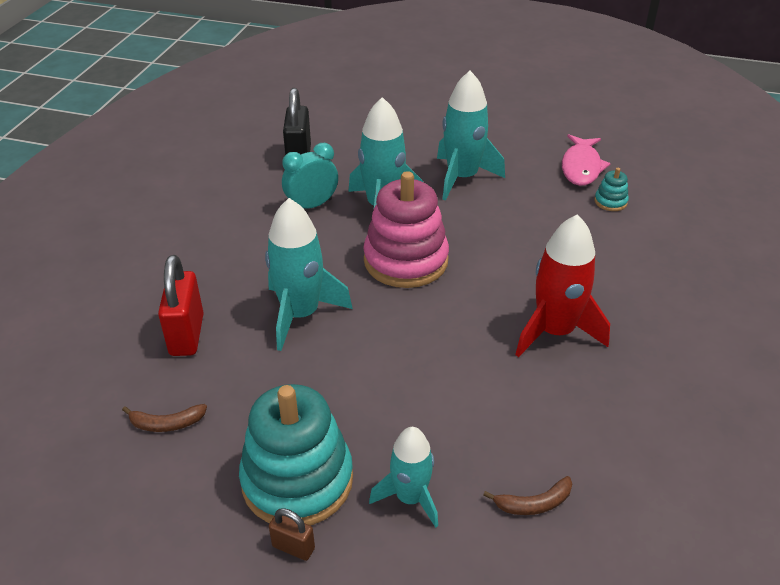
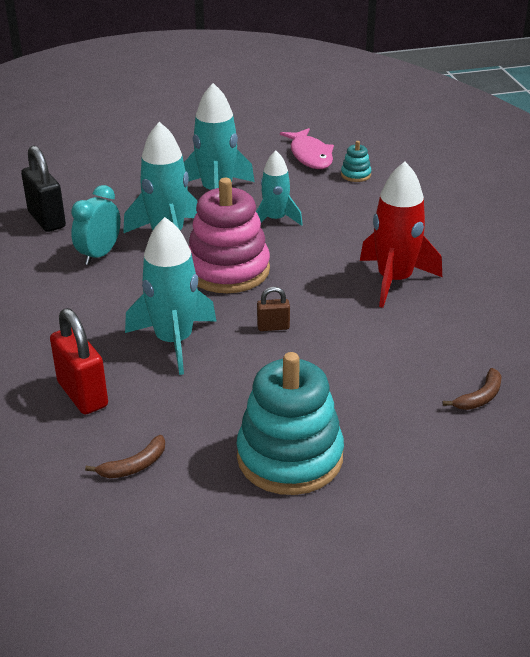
camera: 30 degrees left, 5 degrees down
brown padlock [269,508,315,561] -> brown padlock moved to [257,287,290,331]
turquoise rocket [369,427,438,528] -> turquoise rocket moved to [256,150,303,226]

